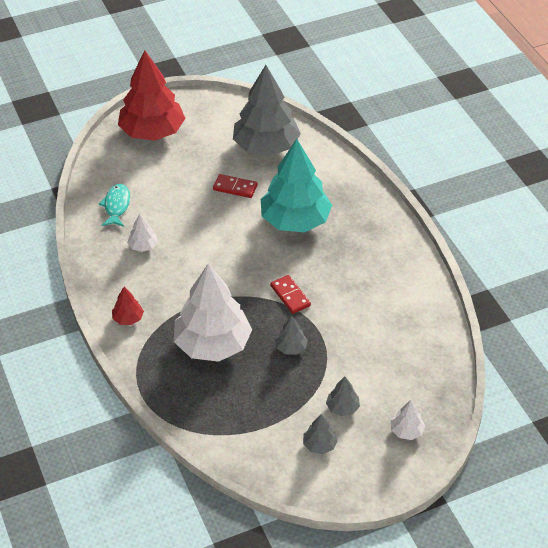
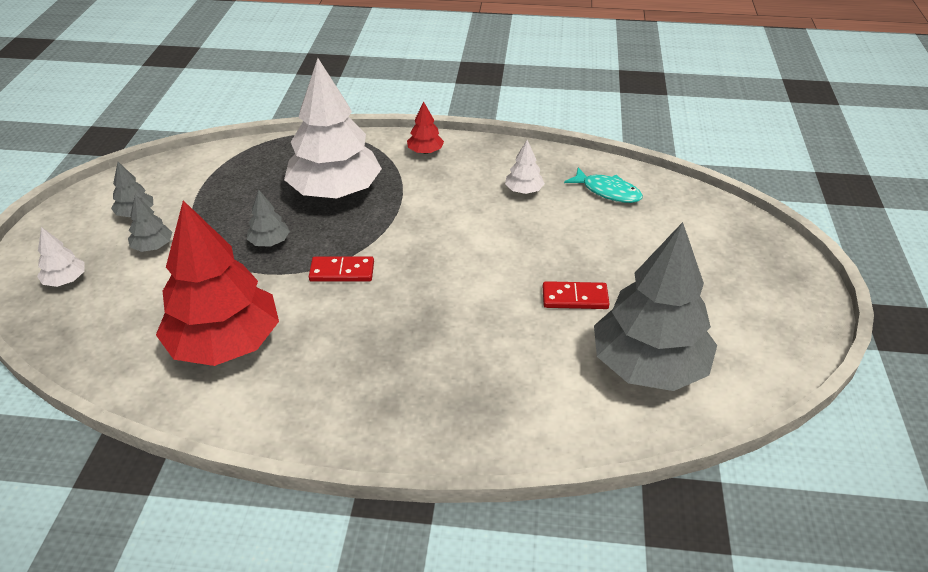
camera: 120 degrees right, 5 degrees down
red tree [118,50,185,141] -> red tree moved to [156,200,279,366]
red domino [213,174,257,198] -> red domino turned 45 degrees clockwise [543,281,609,309]
turquoise tree [261,139,332,232] -> none

